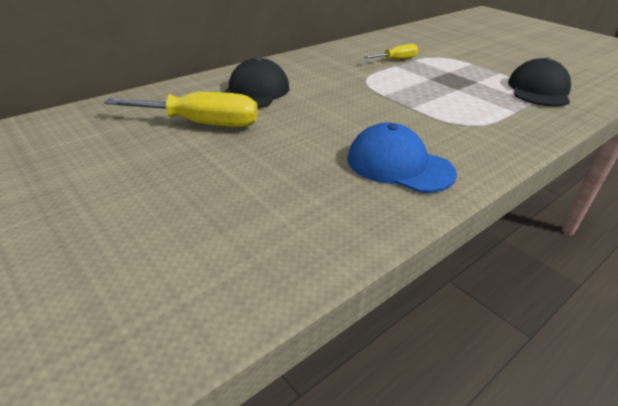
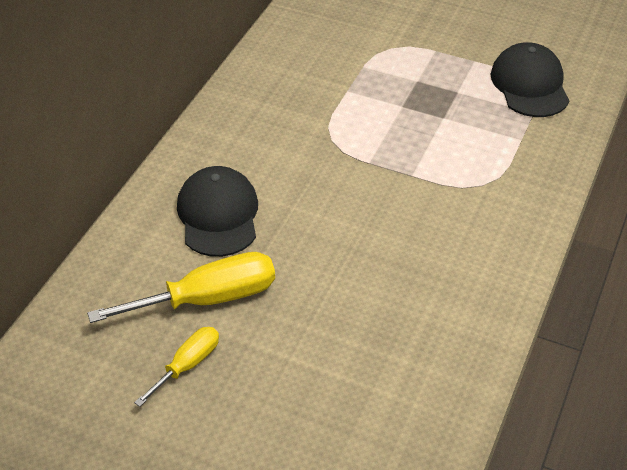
camera: 25 degrees left, 10 degrees up
blue cap [347,123,457,193] -> none
yellow screwdriver [363,44,419,59] -> yellow screwdriver moved to [134,327,219,407]

